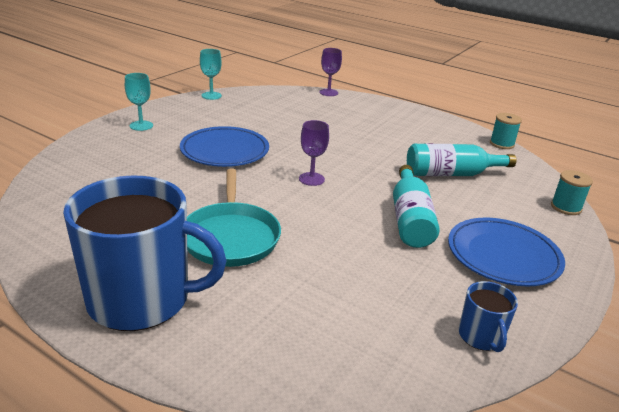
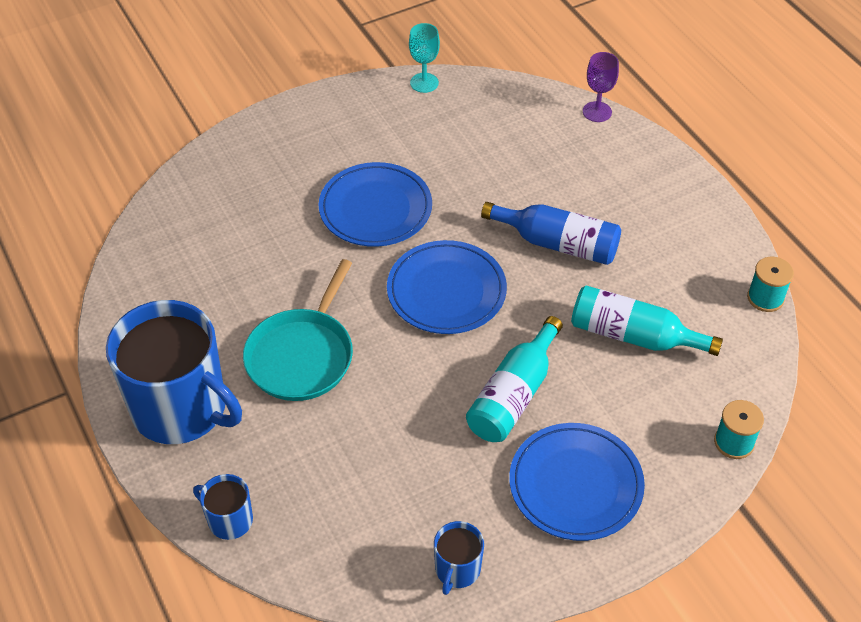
camera: 30 degrees right, 20 degrees up
turquoise goblet [125,73,153,131] -> none
purple goblet [299,120,329,186] -> blue plate [387,240,507,334]
none -> blue mug [193,474,253,540]
none -> blue bottle [481,202,621,265]

